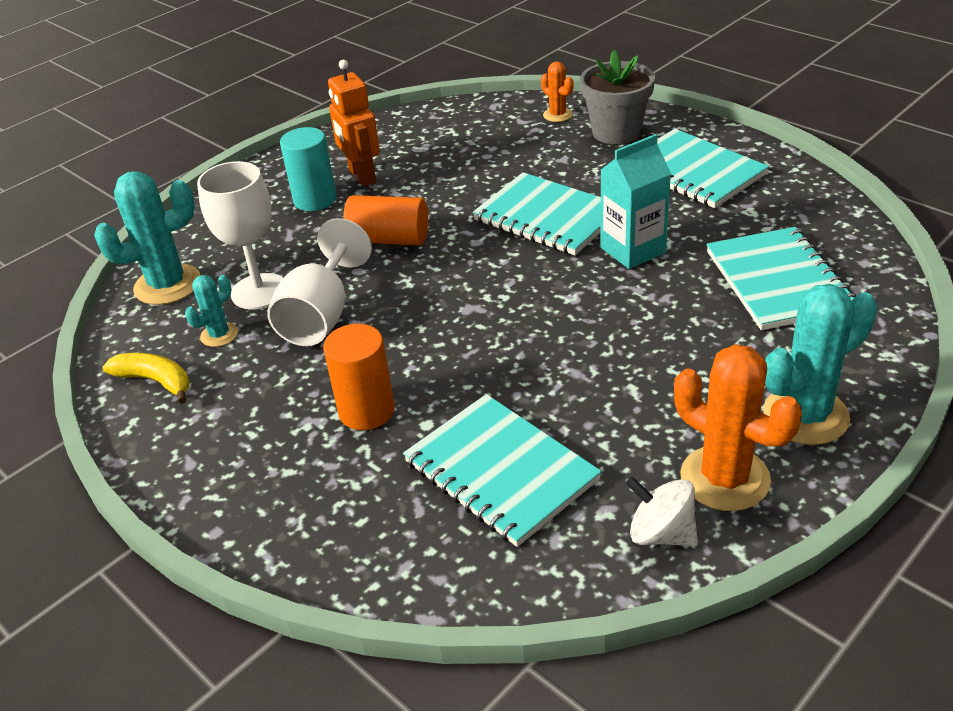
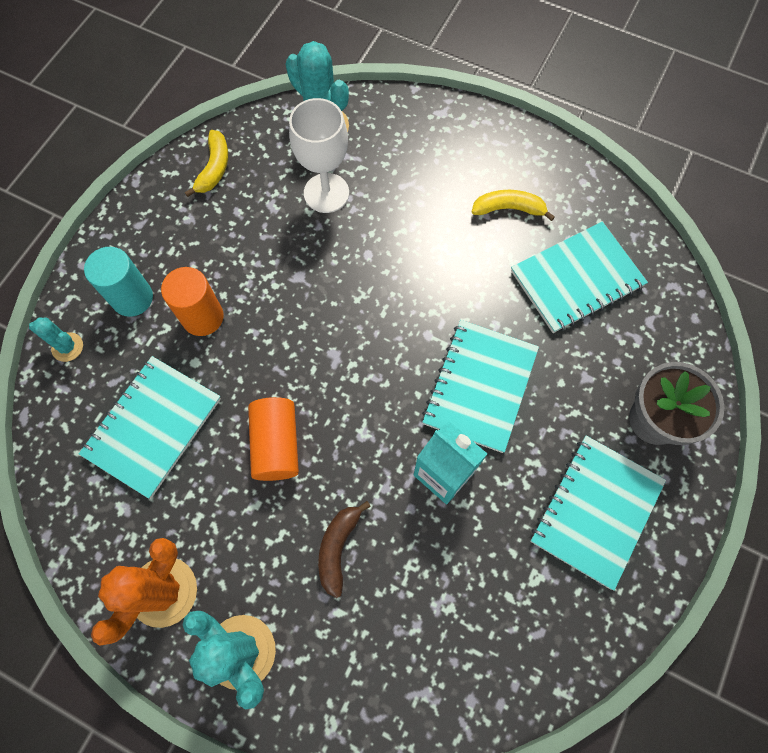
camera: 70 degrees right, 30 degrees up
turquoise cactus [185,275,238,347] -> turquoise cactus moved to [29,317,83,362]
white goblet [267,218,372,346] -> none
turquoise cylinder [280,127,337,211] -> turquoise cylinder moved to [84,247,153,317]
orange robot [328,60,380,186] -> yellow banana [472,190,555,221]
orange cylinder [343,195,428,245] -> orange cylinder moved to [248,397,299,481]
orange cactus [541,61,574,122] -> none
white spinning top [626,476,698,546] -> none
turquoise notebook [707,227,856,330] -> turquoise notebook moved to [511,221,648,333]
none -> brown banana [318,501,371,598]

